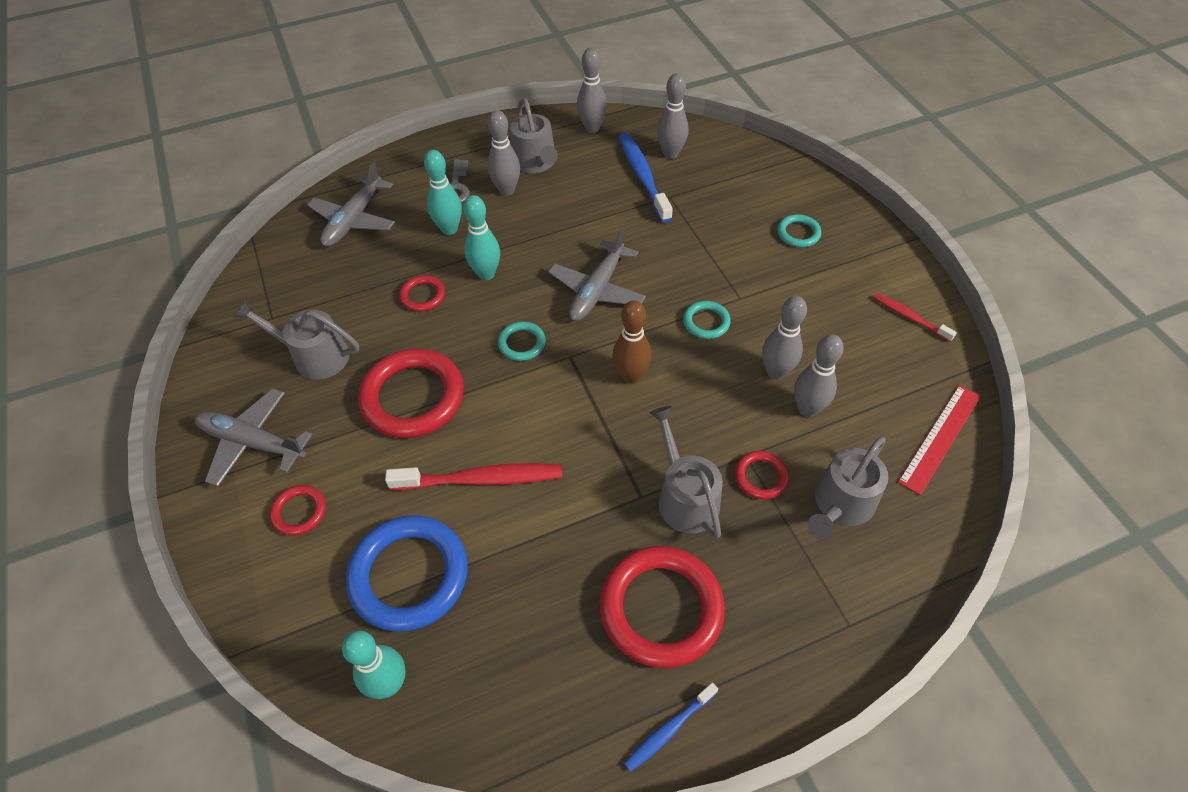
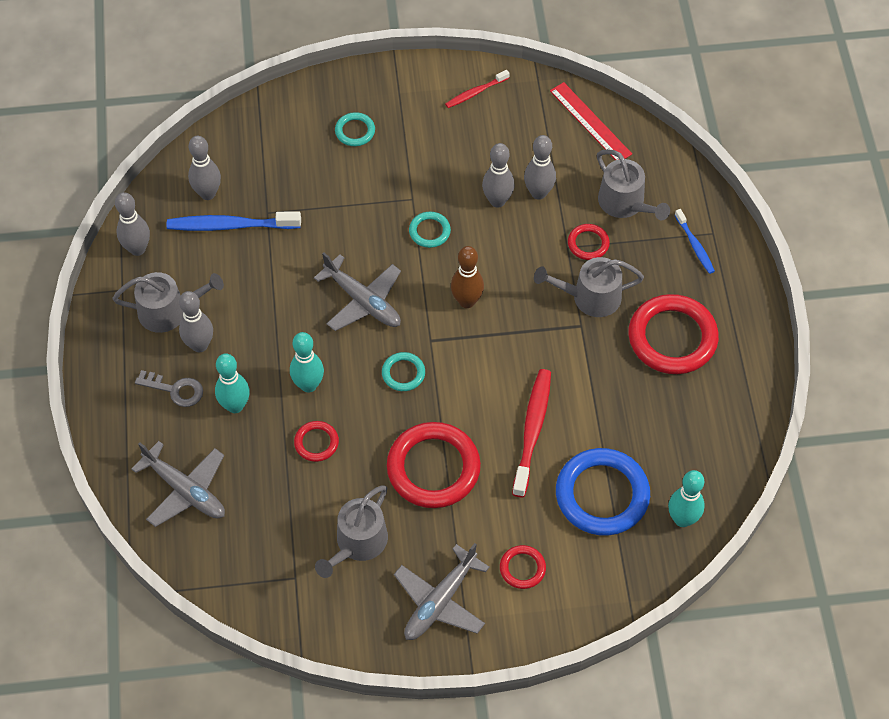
camera: 75 degrees left, 5 degrees up
blue toothbrush [624,682,718,772] -> blue toothbrush moved to [675,209,715,274]

